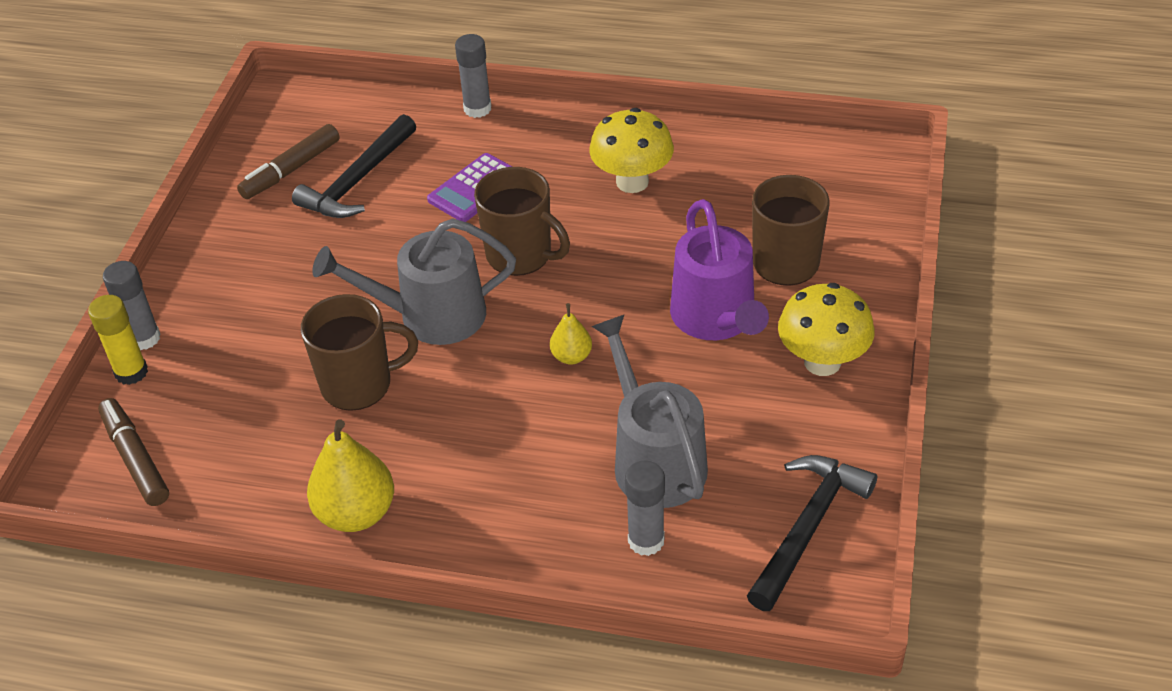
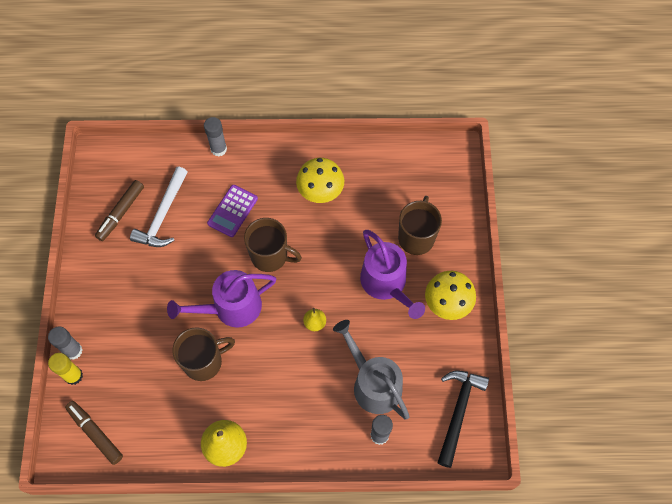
camera: 15 degrees left, 20 degrees up
black hammer [292,114,416,218] -> white hammer [130,167,187,247]
grey watering can [312,218,516,345] -> purple watering can [167,270,276,328]

